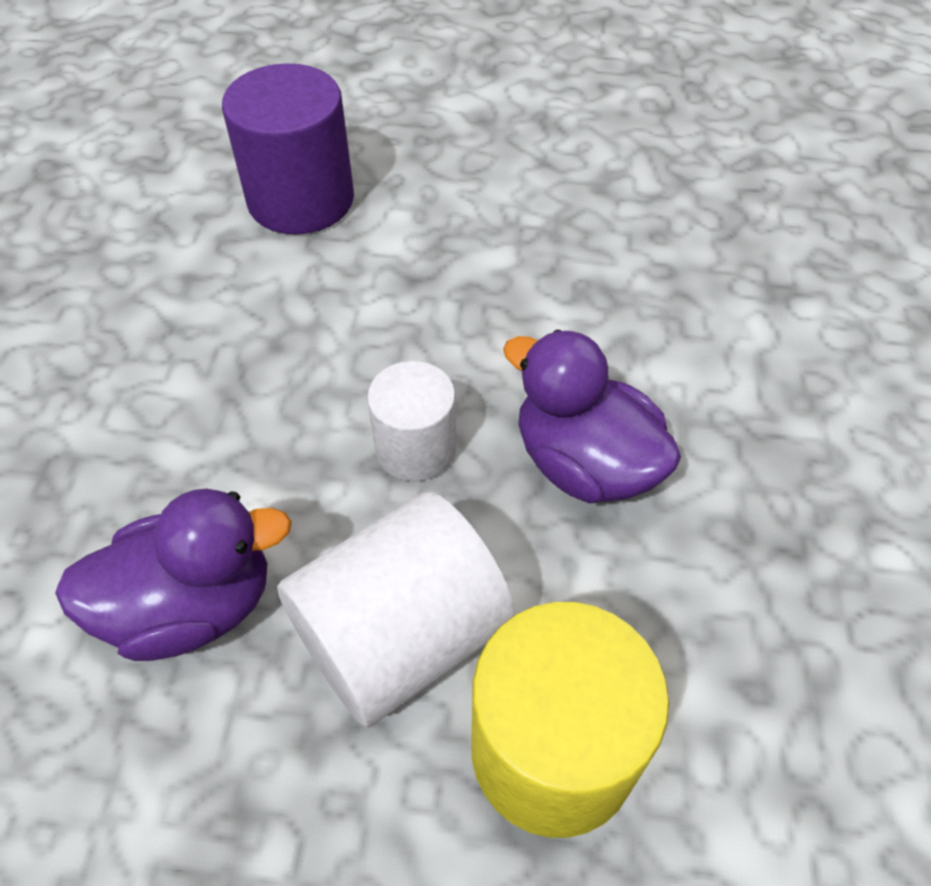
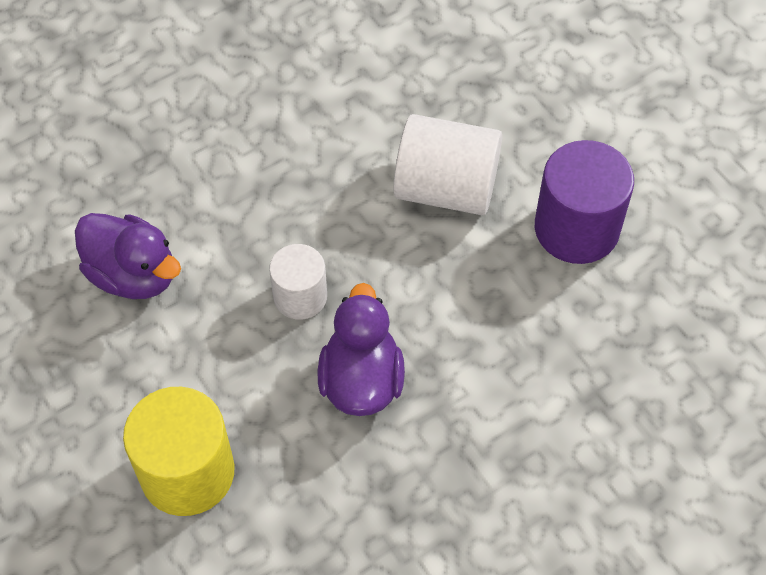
camera: 50 degrees right, 5 degrees up
purple cylinder [222,63,354,234] -> purple cylinder moved to [535,140,634,264]
white cylinder [277,492,515,727] -> white cylinder moved to [393,114,502,215]

